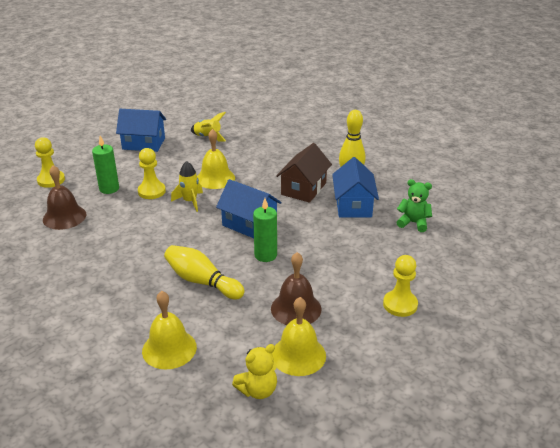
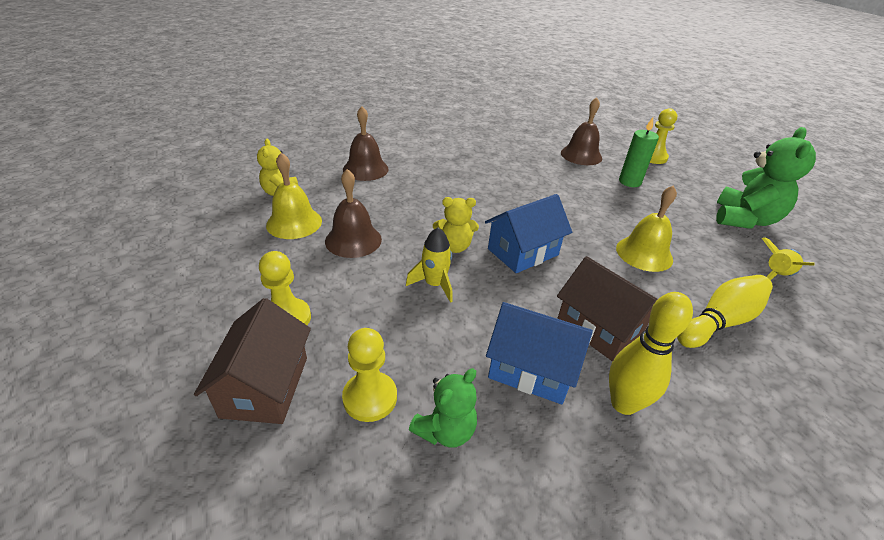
camera: 110 degrees right, 5 degrees up
blue house [116,109,166,152] -> green teddy bear [716,127,816,229]
yellow pawn [138,148,166,199] -> yellow pawn moved to [342,328,397,422]
yellow bell [142,291,197,369] -> brown bell [343,106,389,181]
yellow bowling pin [164,245,245,299] -> yellow bowling pin moved to [677,275,773,348]
yellow rocket [171,161,203,212] -> yellow rocket moved to [406,227,453,303]
green candle [253,198,277,262] -> yellow teddy bear [433,197,479,253]
none -> brown house [194,298,311,424]

